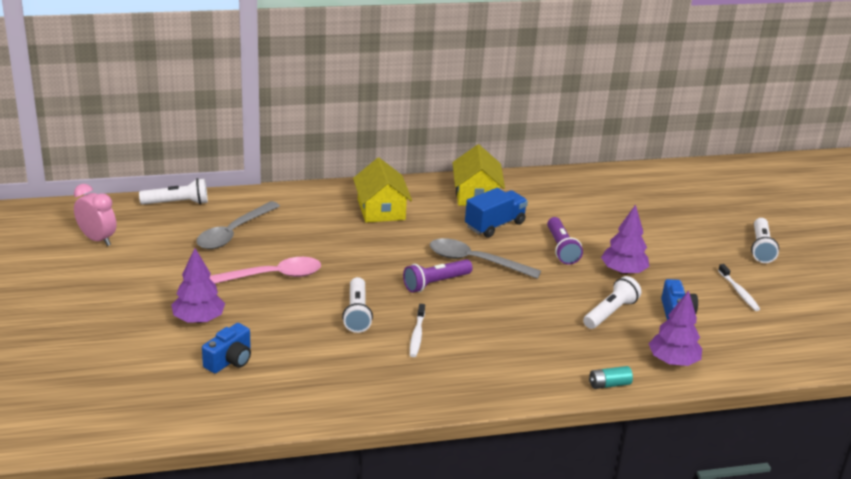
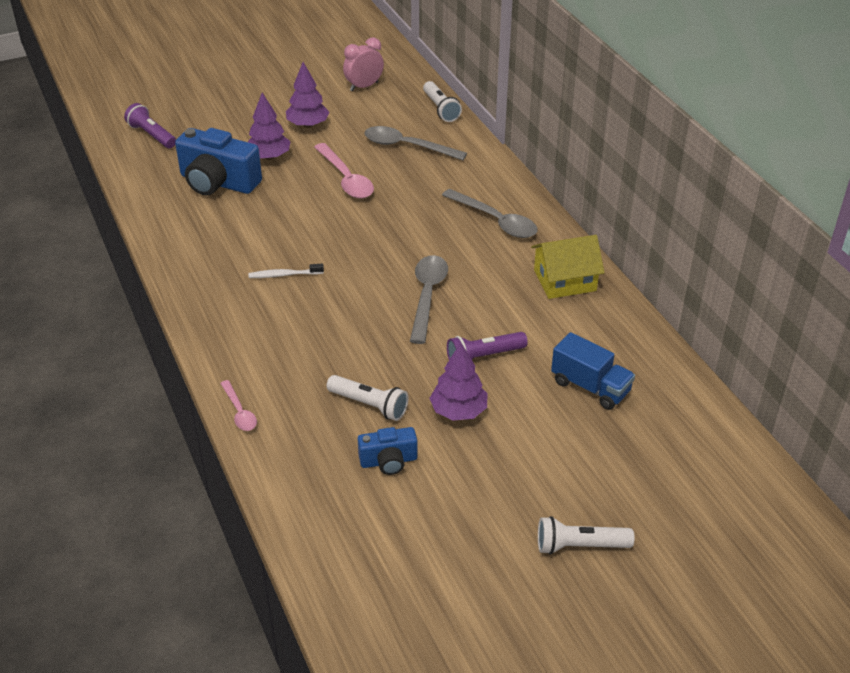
camera: 80 degrees right, 10 degrees up
pink clock [74,184,117,246] -> pink clock turned 150 degrees counterclockwise [343,37,384,91]
blue camera [202,323,251,373] -> blue camera [175,128,262,195], size x1.85
white flashlight [342,277,373,333] -> none
yellow house [353,158,412,223] -> grey spoon [442,189,538,238]
purple flashlight [403,259,473,293] -> purple flashlight moved to [124,103,176,148]
blue truck [465,188,528,238] -> blue truck moved to [551,332,635,410]
turquoise battery [589,366,633,389] -> pink spoon [220,380,257,431]
purple tree [649,290,702,366] -> purple tree moved to [286,62,329,128]
white toothbrush [718,264,760,311] -> none

